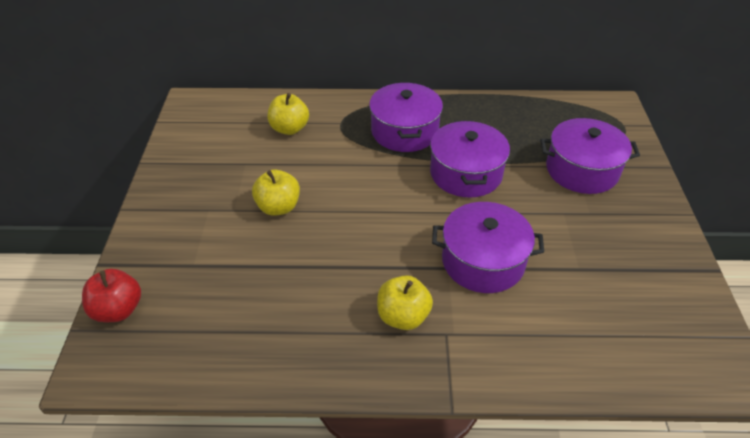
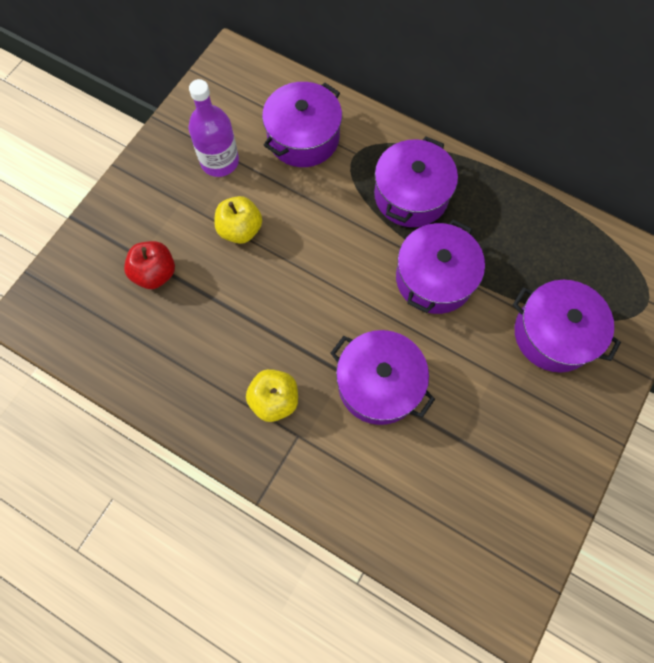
camera: 30 degrees right, 25 degrees up
red apple [82,269,141,322] -> red apple moved to [124,241,175,289]
yellow apple [267,93,309,135] -> purple pot [262,82,342,167]
none -> purple bottle [188,79,239,177]

